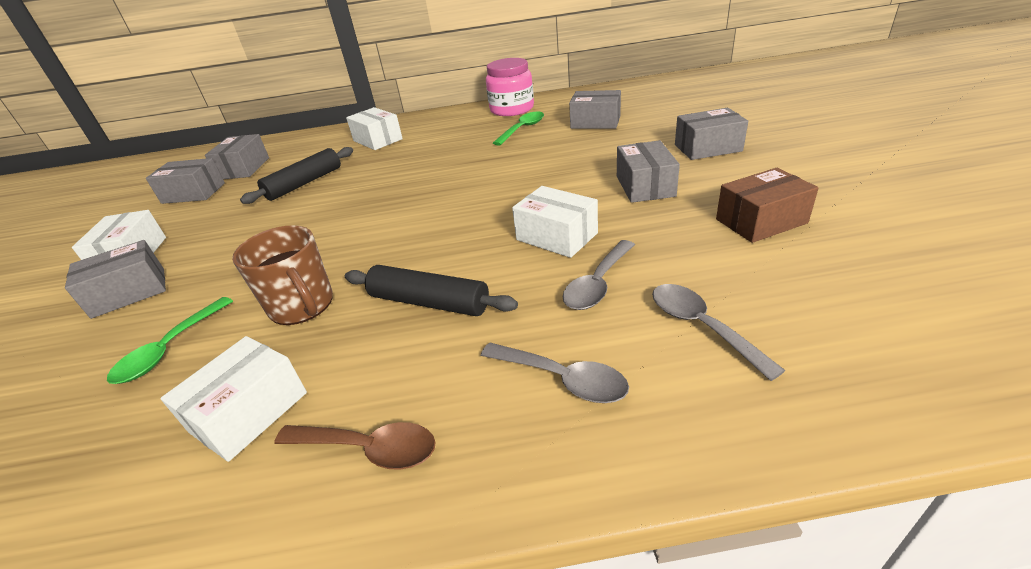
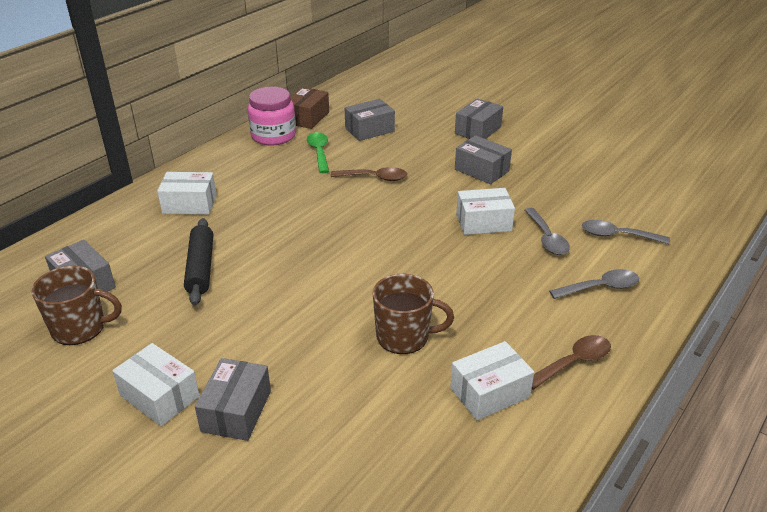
camera: 50 degrees left, 0 degrees up
green spoon [107,297,233,384] -> none
grey box [146,158,225,204] -> brown mug [32,266,122,345]
white box [160,336,307,462] -> white box turned 75 degrees clockwise [450,341,534,421]
black rolling pin [345,265,518,316] -> none
brown box [716,168,819,243] -> brown box moved to [290,87,329,129]
none -> brown spoon [331,167,407,181]

